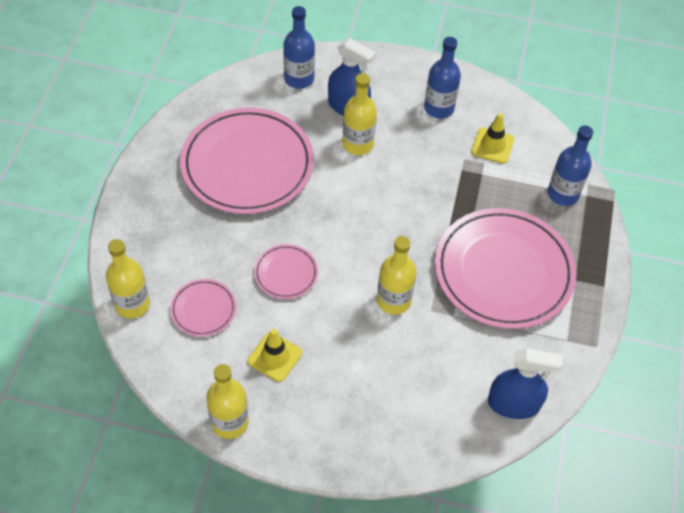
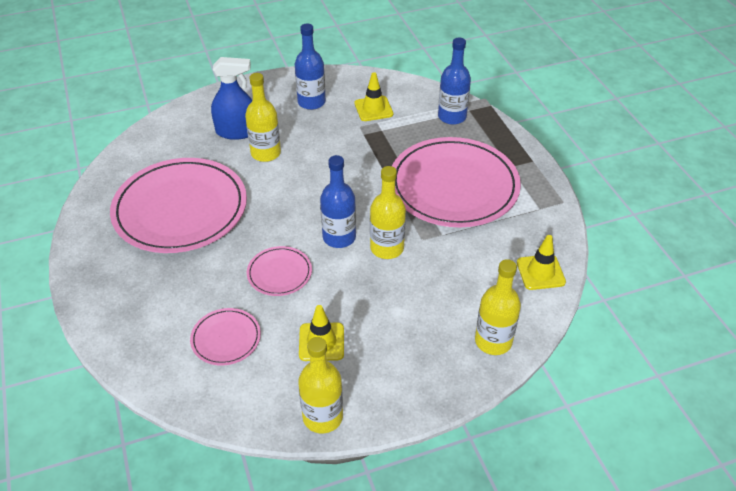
camera: 30 degrees left, 10 degrees down
yellow bottle [106,239,150,319] -> yellow bottle moved to [475,259,521,355]
blue bottle [283,6,315,89] -> blue bottle moved to [320,155,356,248]
blue spray bottle [488,348,563,419] -> yellow traffic cone [517,235,566,290]

